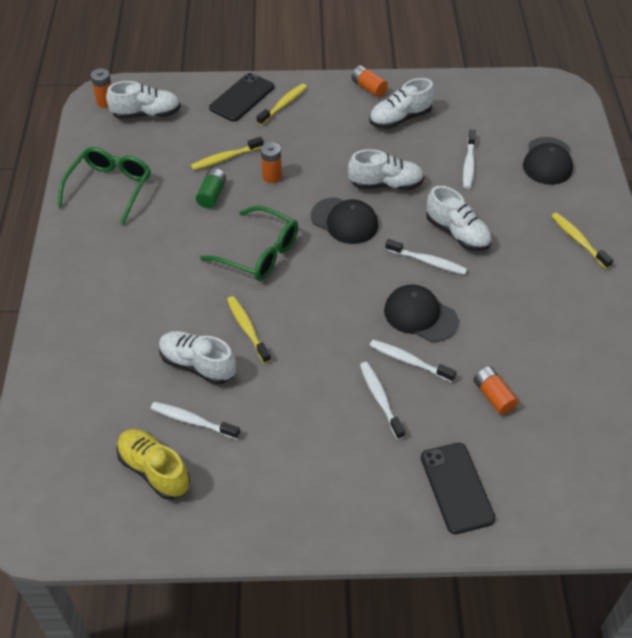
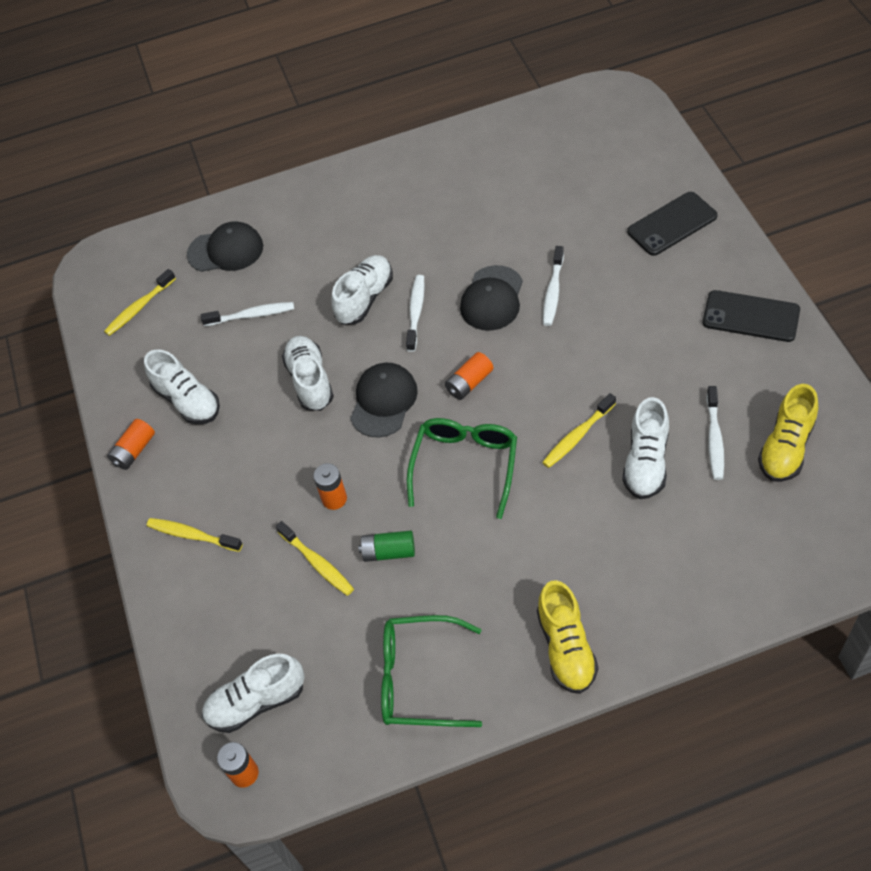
camera: 100 degrees left, 5 degrees up
white shoe [106,81,181,119] -> white shoe turned 90 degrees counterclockwise [202,654,305,733]
black phone [209,73,274,122] -> black phone moved to [703,290,800,342]
white toothbrush [360,362,405,440] -> none
orange battery [473,366,519,415] -> orange battery moved to [445,352,493,400]
yellow toothbrush [551,213,613,269] -> yellow toothbrush moved to [104,269,176,336]
none -> yellow shoe [537,581,598,694]

